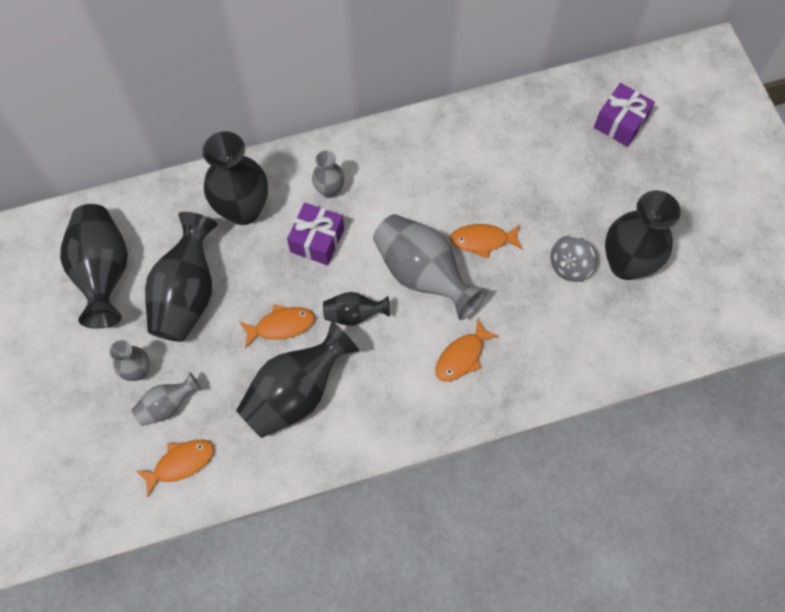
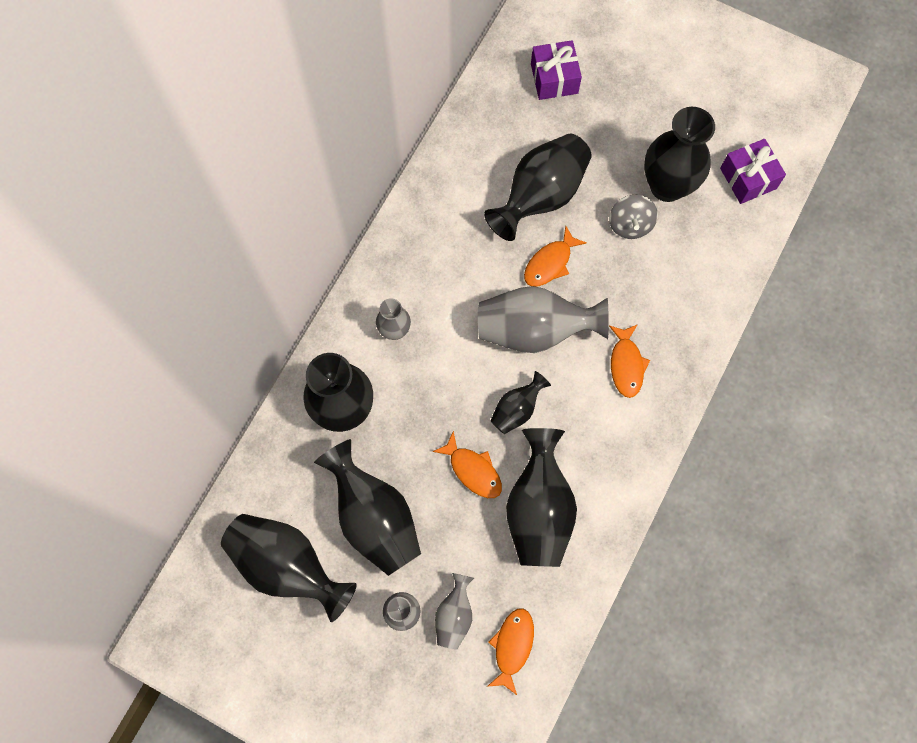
camera: 45 degrees left, 5 degrees up
orange fish [240,305,315,348] -> orange fish turned 105 degrees clockwise [432,431,502,498]
purple gift [287,202,344,266] -> purple gift moved to [720,139,786,204]
none -> black vase [484,134,592,241]

